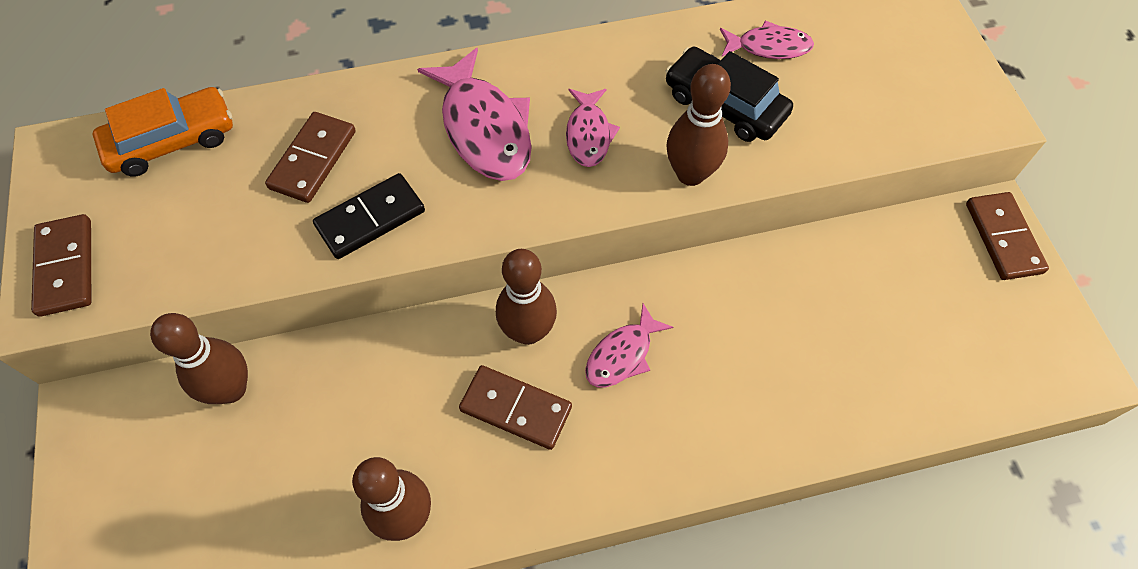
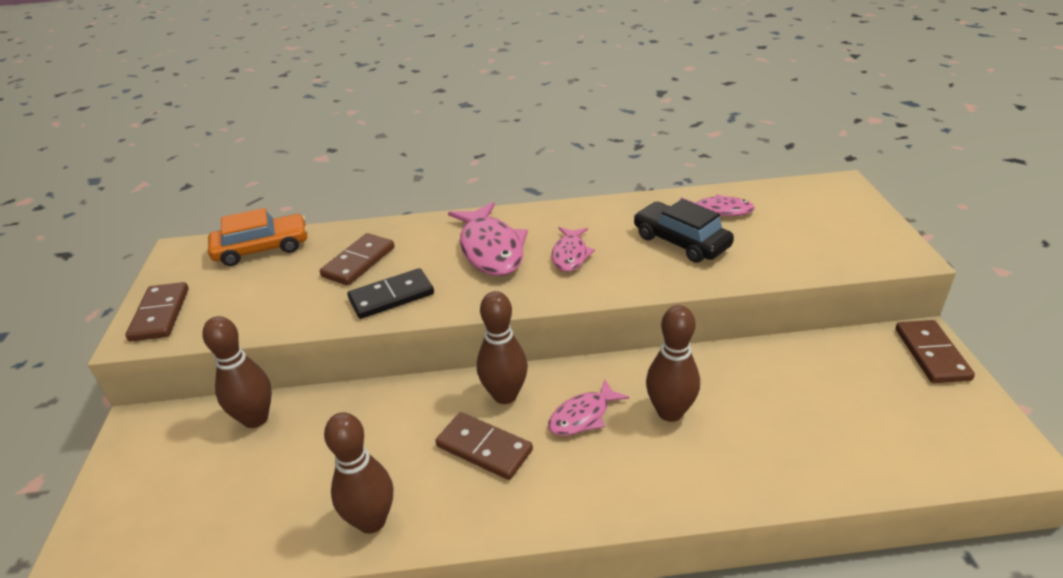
camera: 10 degrees right, 25 degrees down
brown bowling pin [666,64,731,186] -> brown bowling pin moved to [646,305,700,422]

